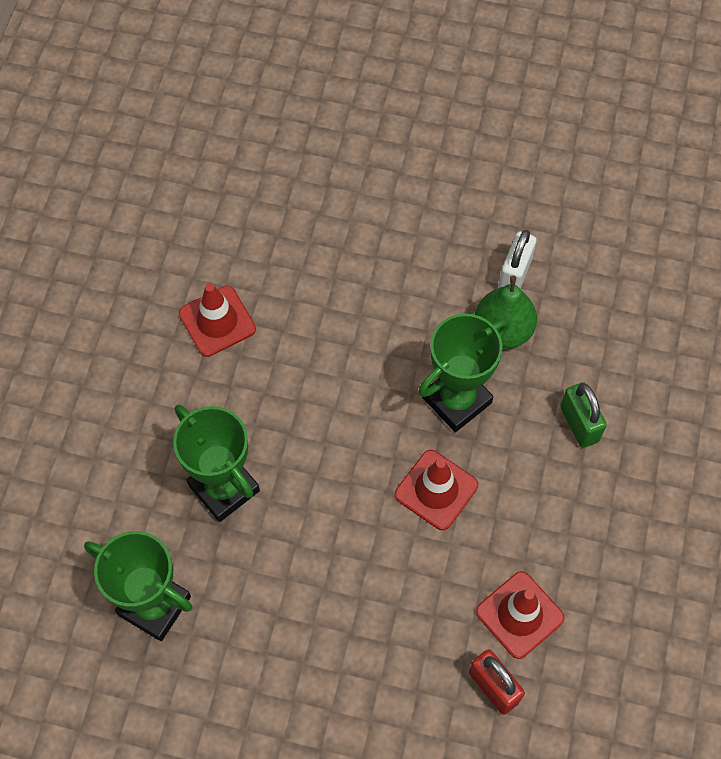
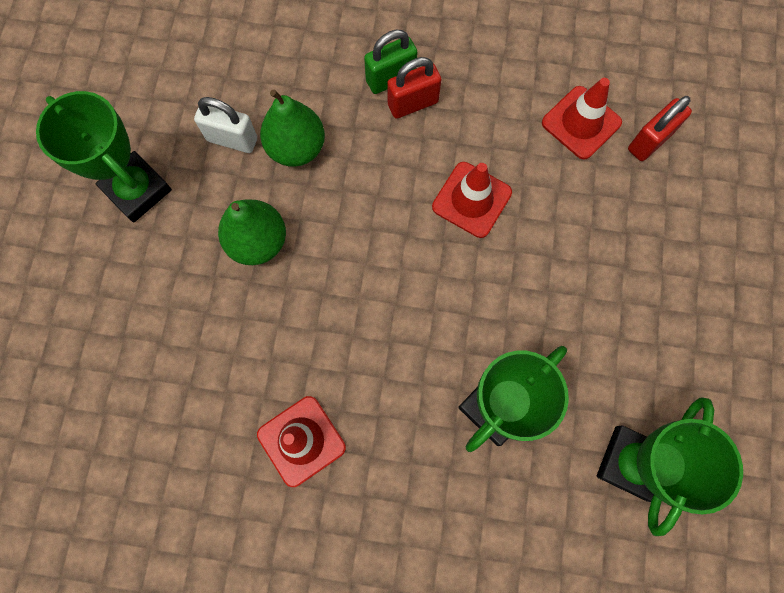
camera: 95 degrees left, 10 degrees up
green trophy [418,314,509,432] -> green trophy moved to [36,91,172,222]
none -> green pear [218,200,286,265]
none -> red padlock [387,57,442,119]

